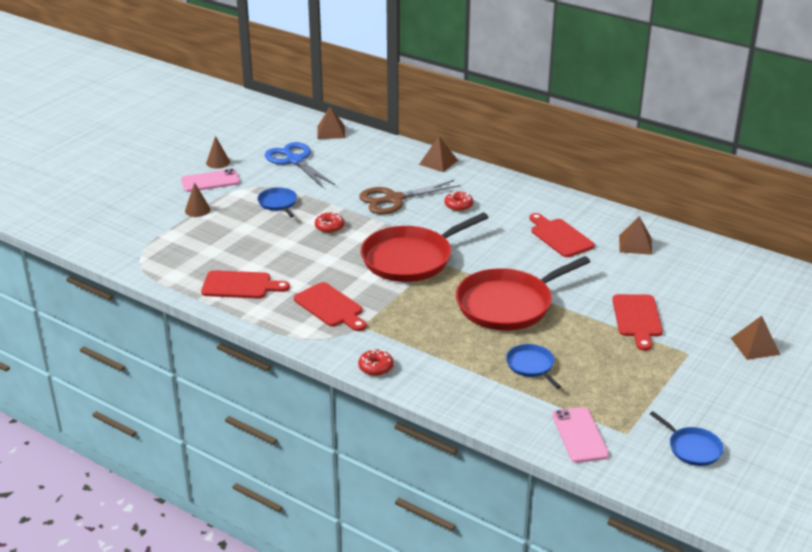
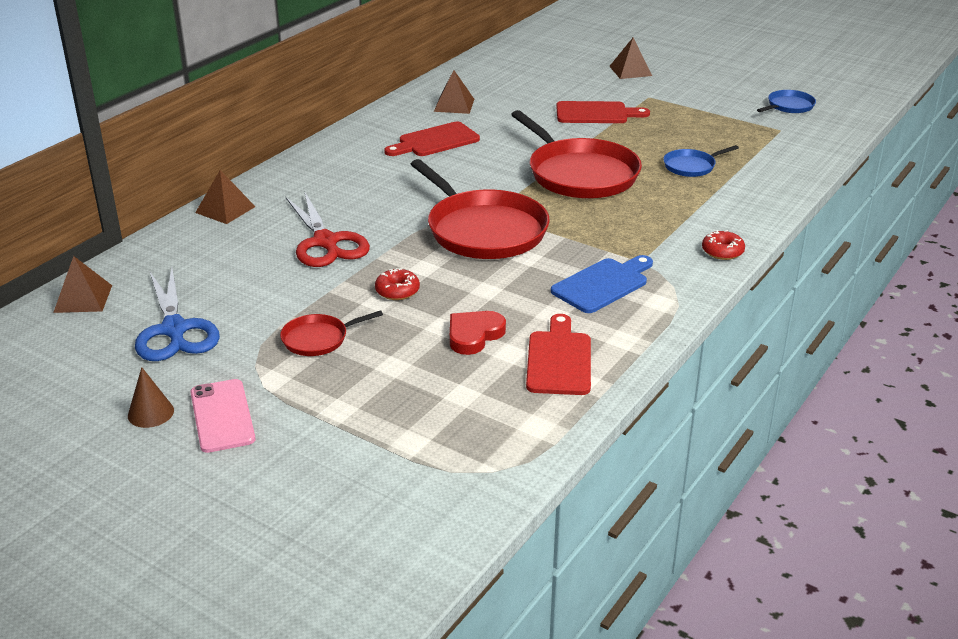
camera: 90 degrees left, 0 degrees up
brown cone [185,182,211,217] -> none
blue pan [257,187,297,218] -> red pan [280,310,383,356]
blue scissors [265,142,336,188] -> blue scissors turned 75 degrees counterclockwise [135,268,220,361]
red cutting board [294,282,367,331] -> blue cutting board [551,255,653,313]
brown scissors [359,180,461,214] -> red scissors [286,193,370,267]
red donut [445,191,473,211] -> none
pink phone [552,407,609,463] -> none
none -> red heart [450,311,506,355]

